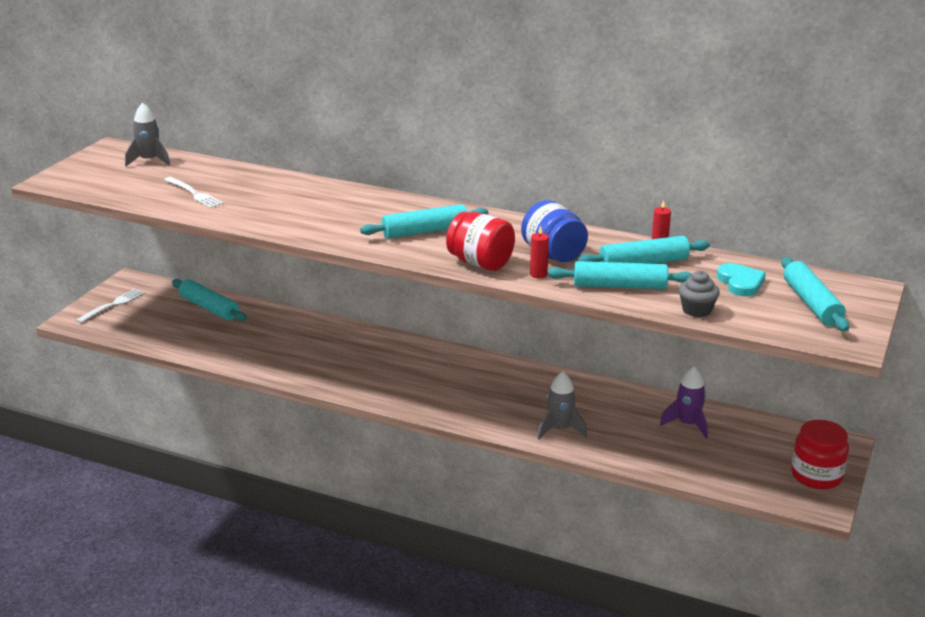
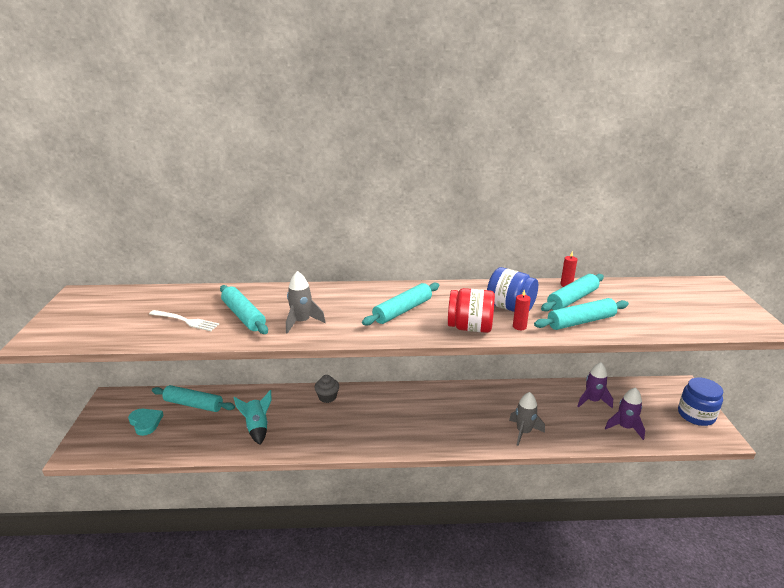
camera: 25 degrees left, 0 degrees up
white fork [76,289,145,323] -> none
grey rocket [125,103,170,167] -> grey rocket moved to [286,271,326,334]
grey cupcake [679,271,720,317] -> grey cupcake moved to [314,375,339,403]
turquoise heart [717,263,766,296] -> turquoise heart moved to [128,409,163,436]
turquoise rolling pin [781,257,849,331] -> turquoise rolling pin moved to [220,285,268,334]
red jar [791,420,849,489] -> blue jar [678,377,723,426]
none -> turquoise rocket [234,390,272,445]
none -> purple rocket [605,387,645,440]

